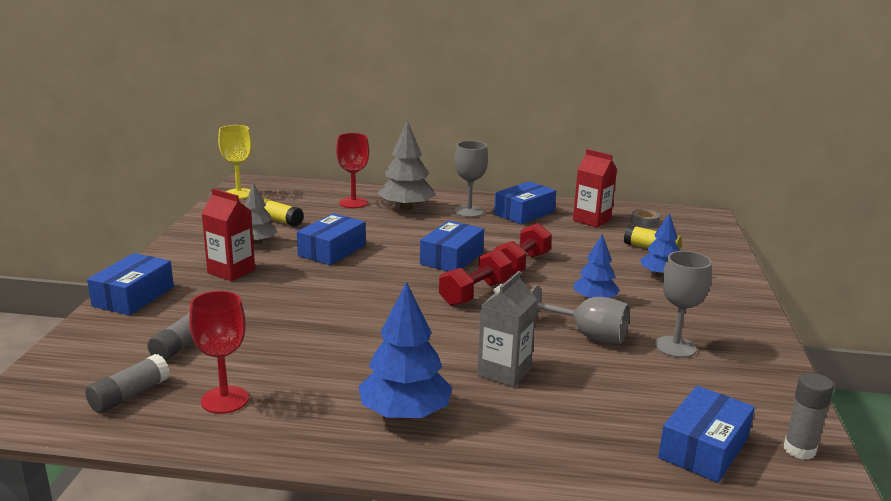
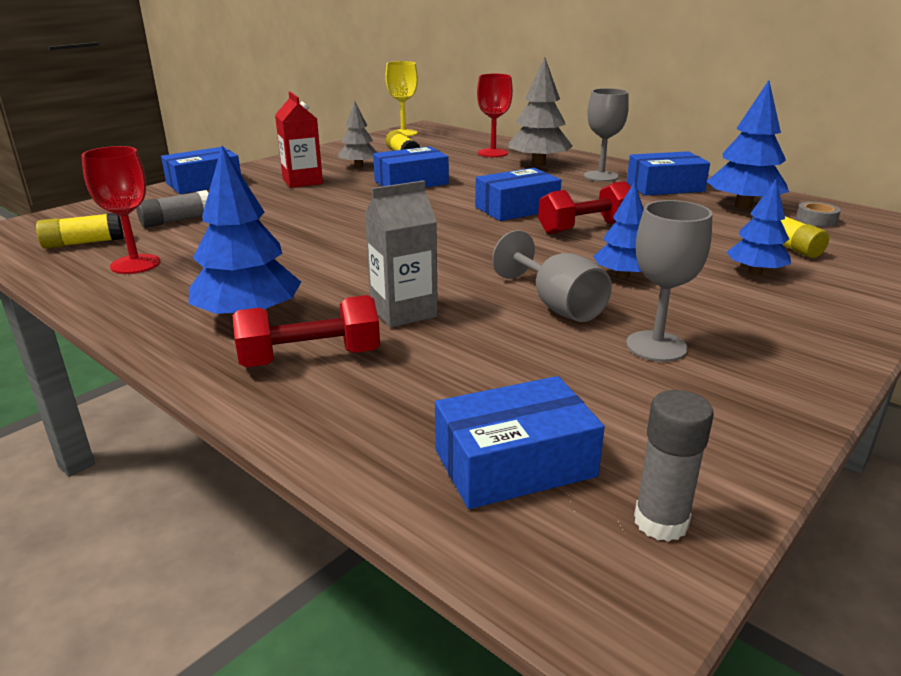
camera: 35 degrees right, 5 degrees up
grey glue stick [85,354,170,413] -> yellow glue stick [36,213,124,249]
red dumbbell [439,249,512,306] -> red dumbbell moved to [232,295,380,367]
red carton [573,149,617,228] -> blue tree [706,80,789,209]

